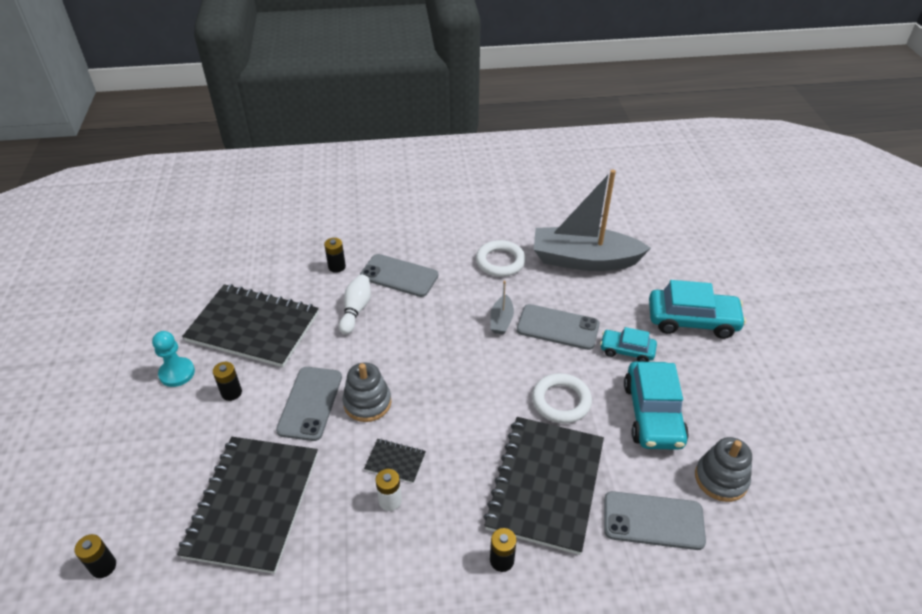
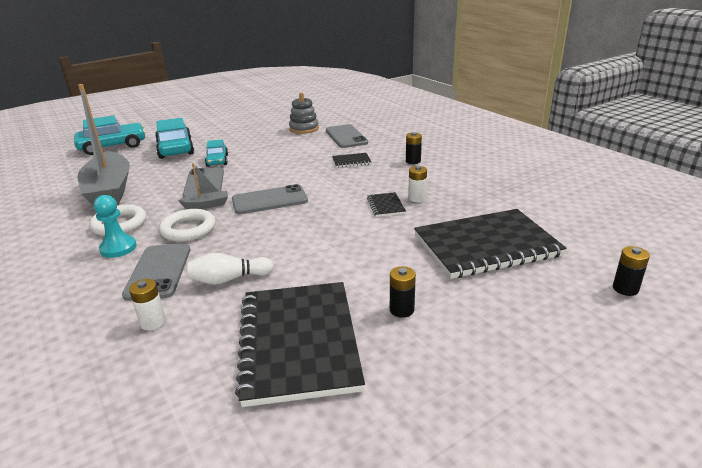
camera: 115 degrees left, 15 degrees down
turquoise pawn [152,331,195,387] -> turquoise pawn moved to [94,195,137,258]
grey phone [276,367,342,441] -> grey phone moved to [232,184,308,214]
black battery [324,238,346,273] -> white battery [129,279,166,330]
grey stacking toy [343,362,391,422] -> none
black notebook [484,417,604,555] -> black notebook [332,153,371,168], size x0.41
white ring [532,373,592,424] -> white ring moved to [159,209,216,242]
turquoise car [624,361,689,450] -> turquoise car moved to [74,115,146,155]

